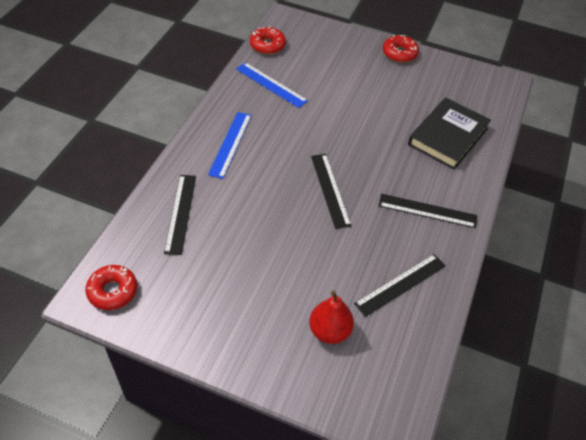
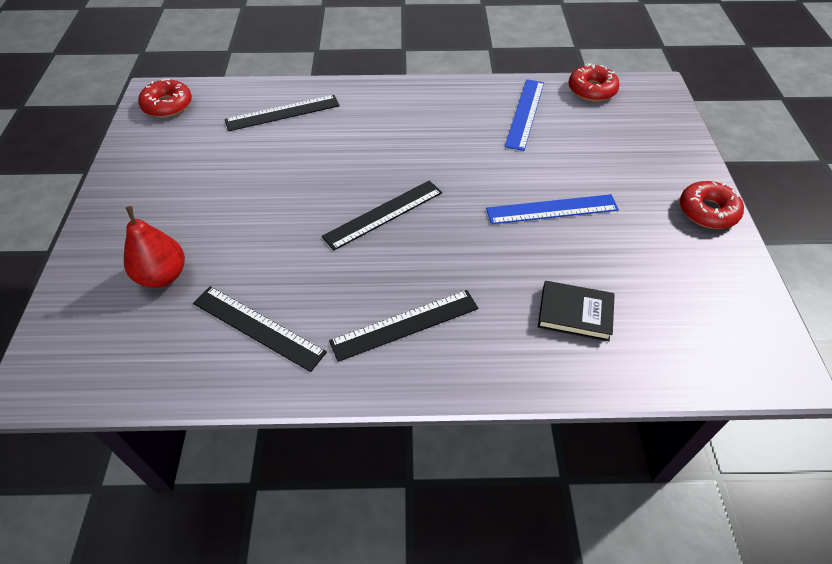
camera: 70 degrees right, 0 degrees up
blue ruler [208,112,252,179] -> blue ruler moved to [486,194,619,224]
black ruler [379,194,477,228] -> black ruler turned 75 degrees clockwise [329,290,478,362]
black book [408,98,491,170] -> black book [538,281,615,341], size x0.58

